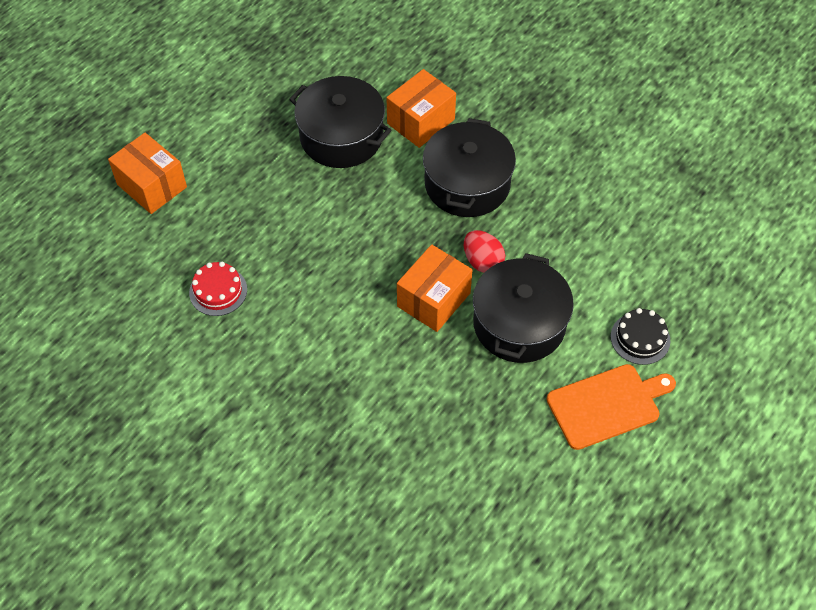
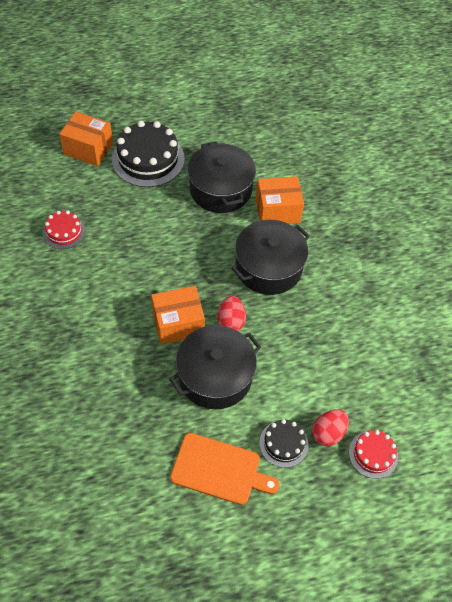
camera: 35 degrees right, 0 degrees up
orange box [108,133,187,214] -> orange box turned 60 degrees counterclockwise [59,112,113,166]
none -> black cake [112,121,185,187]
none -> red egg [312,409,349,446]
none -> red cake [349,430,398,479]

